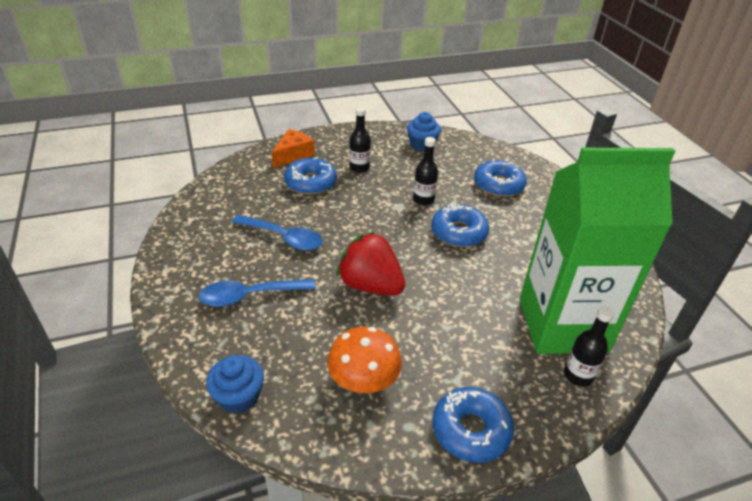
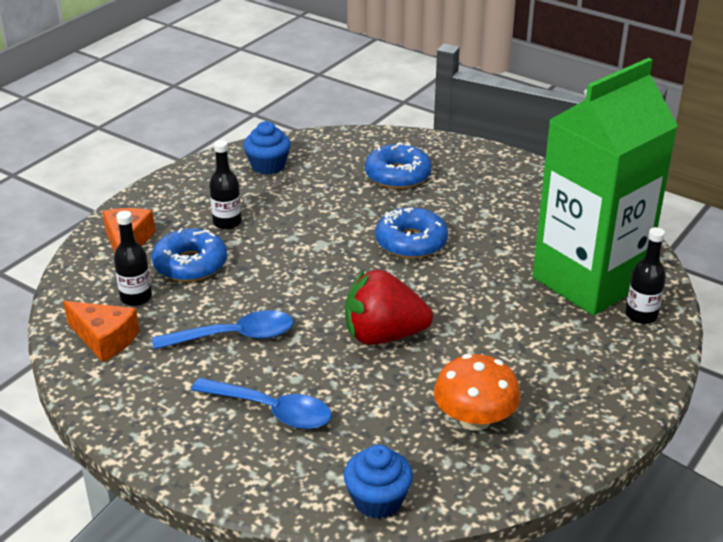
camera: 35 degrees left, 5 degrees down
blue spoon [199,279,316,307] -> blue spoon turned 105 degrees counterclockwise [191,378,332,429]
black bottle [413,137,438,205] -> black bottle moved to [114,211,152,306]
blue donut [432,387,514,463] -> none
none -> orange cheese [63,301,139,362]

